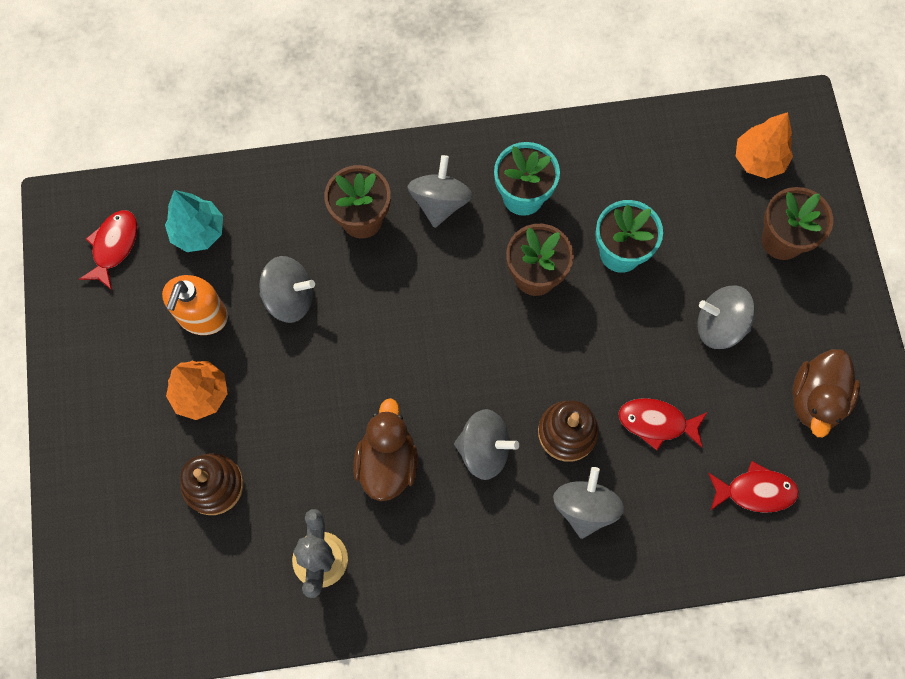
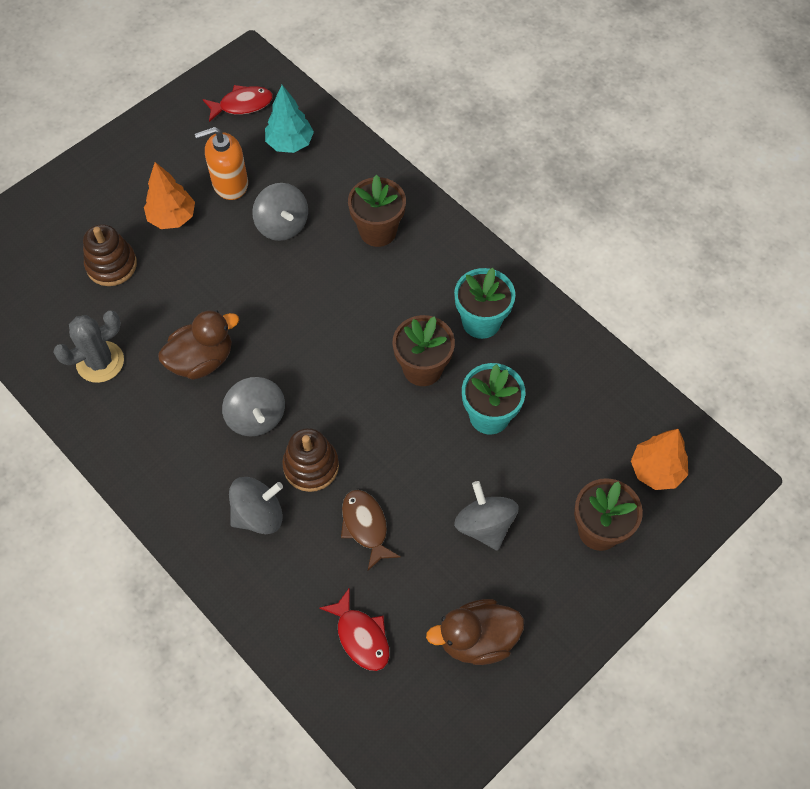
camera: 55 degrees right, 10 degrees down
grey spinning top [408,155,472,228] -> none
red fish [619,398,707,450] -> brown fish [341,490,400,570]

